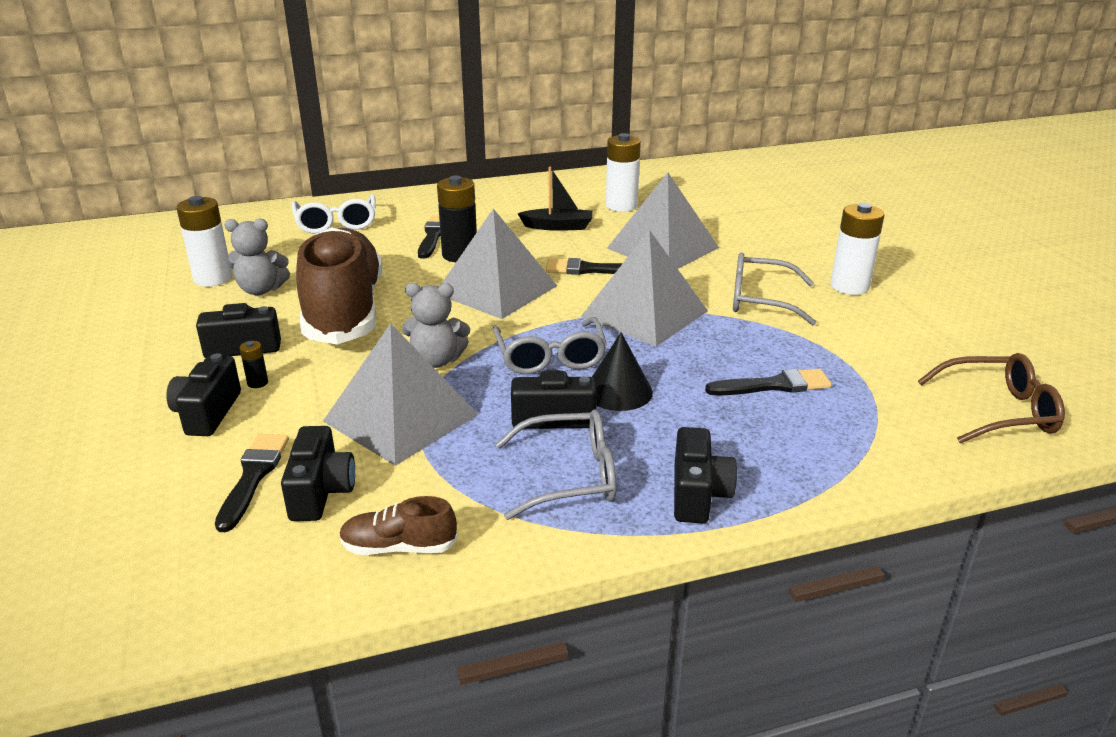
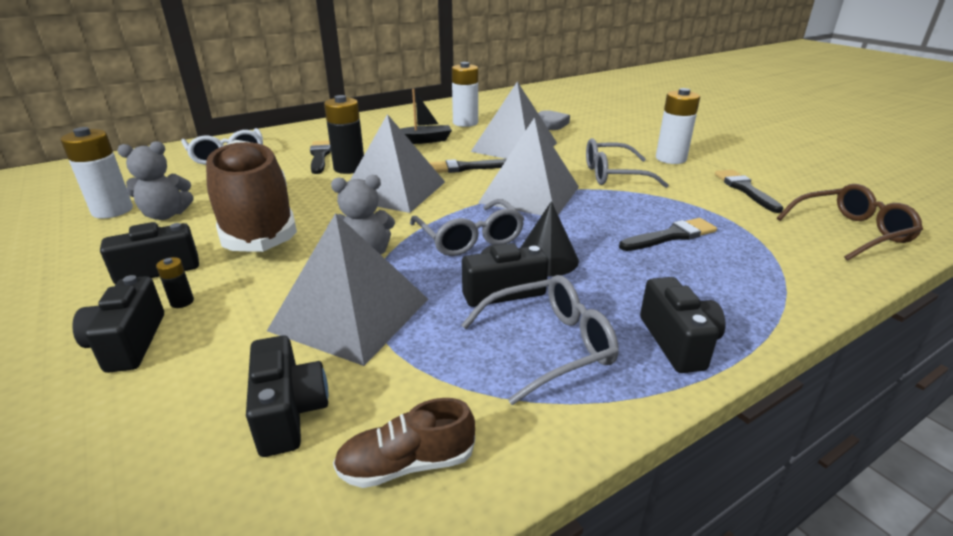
camera: 15 degrees left, 0 degrees up
black brush [215,434,289,532] -> black brush moved to [715,170,784,213]
none -> grey heart [538,110,570,130]

